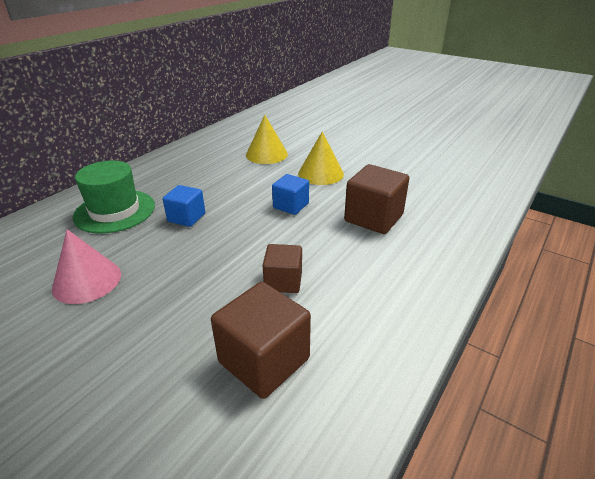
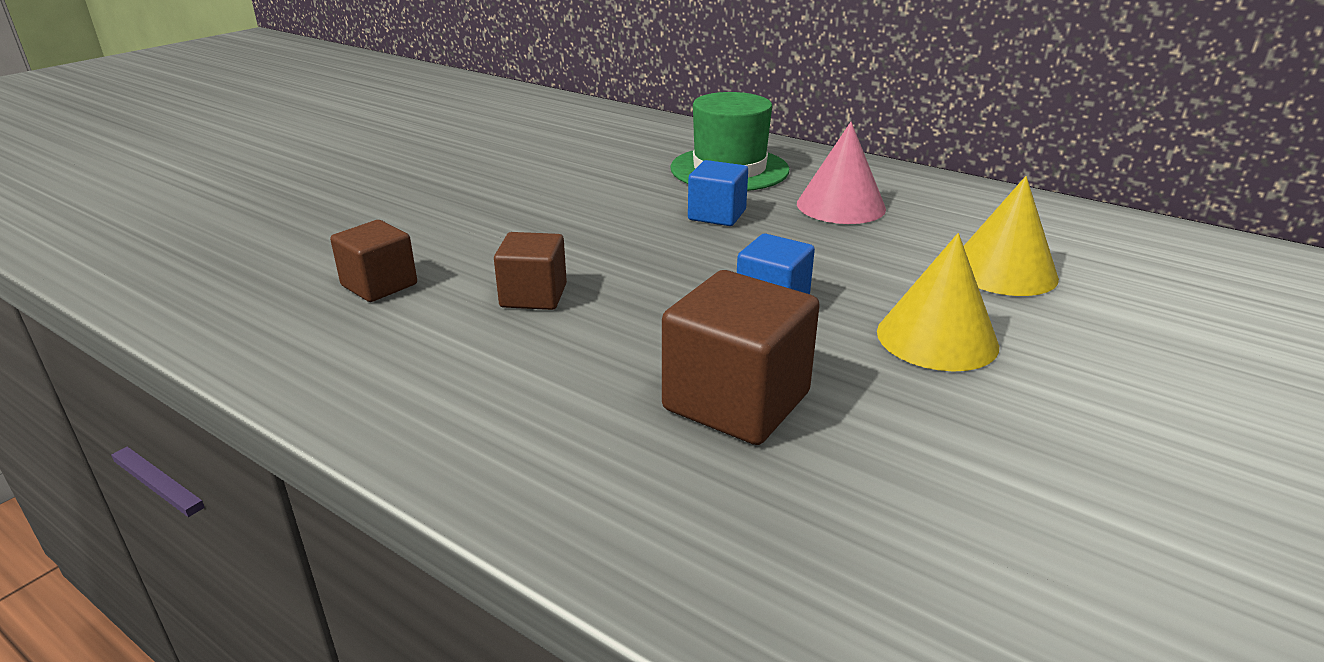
camera: 90 degrees right, 5 degrees down
pink cone [52,229,121,304] -> pink cone moved to [797,122,886,224]
brown cube [211,282,311,399] -> brown cube [330,220,417,302], size x0.62

